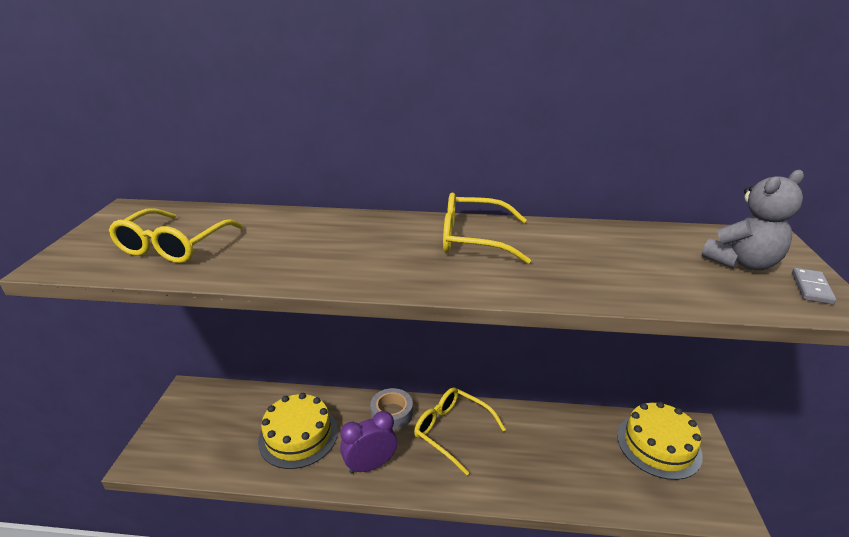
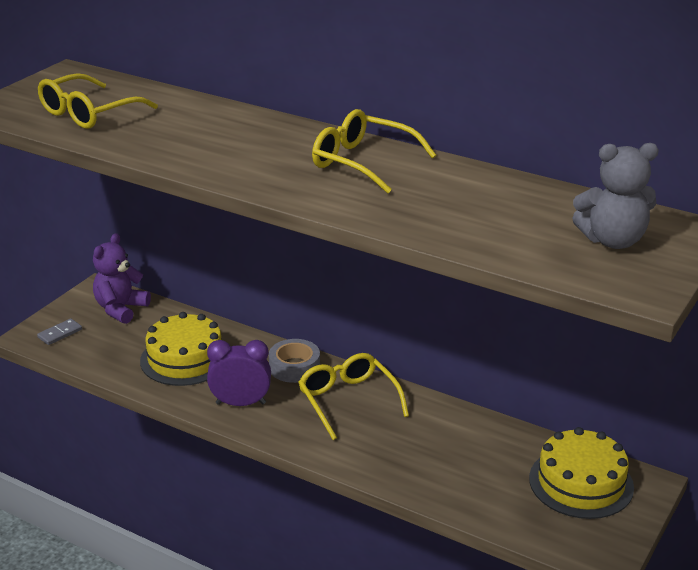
camera: 25 degrees right, 0 degrees up
grey domino [792,268,837,305] -> grey domino moved to [37,319,82,345]
none -> purple teddy bear [93,233,151,324]

